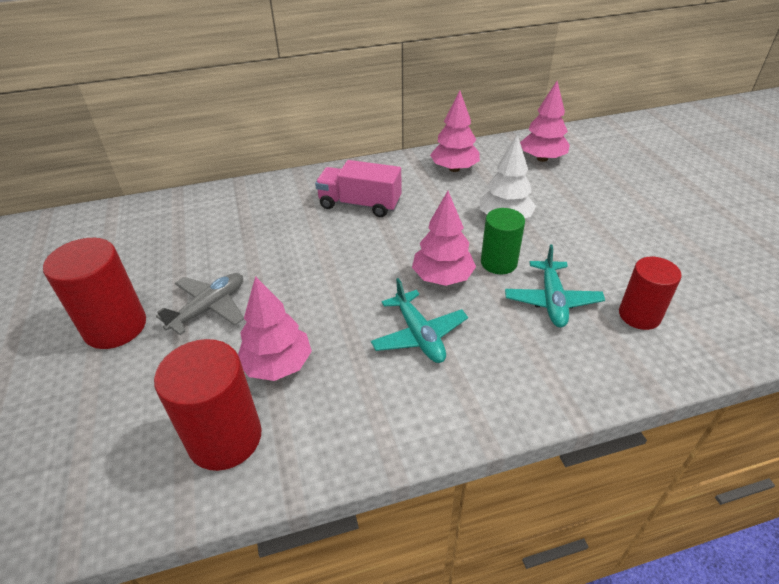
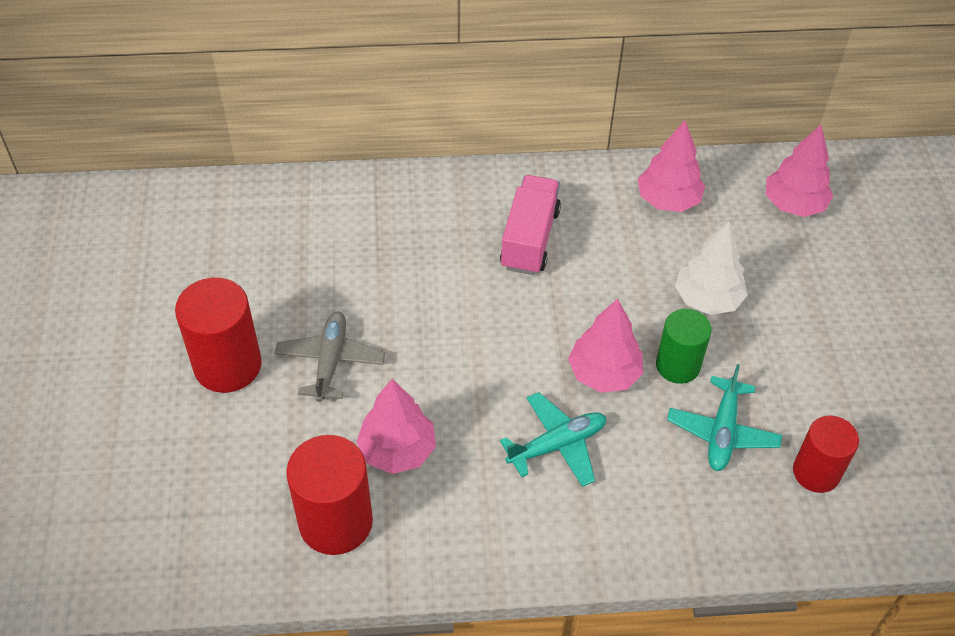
camera: 10 degrees right, 10 degrees up
grey plane [156,273,244,335] -> grey plane turned 45 degrees counterclockwise [275,312,385,402]
pink truck [315,160,401,217] -> pink truck turned 75 degrees clockwise [500,175,561,275]
turquoise plane [371,278,468,363] -> turquoise plane turned 105 degrees counterclockwise [500,392,606,487]

